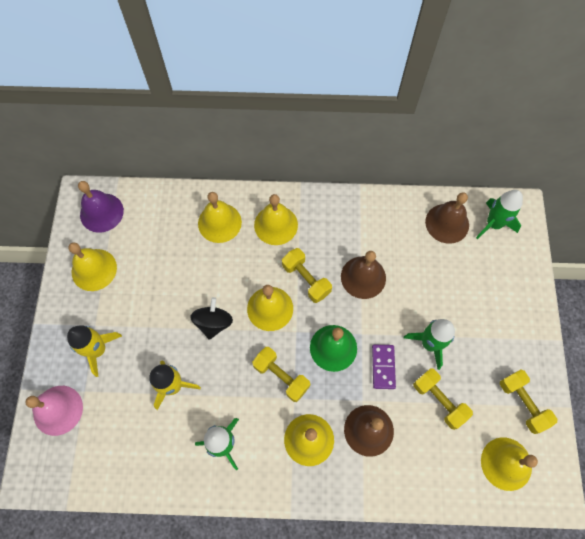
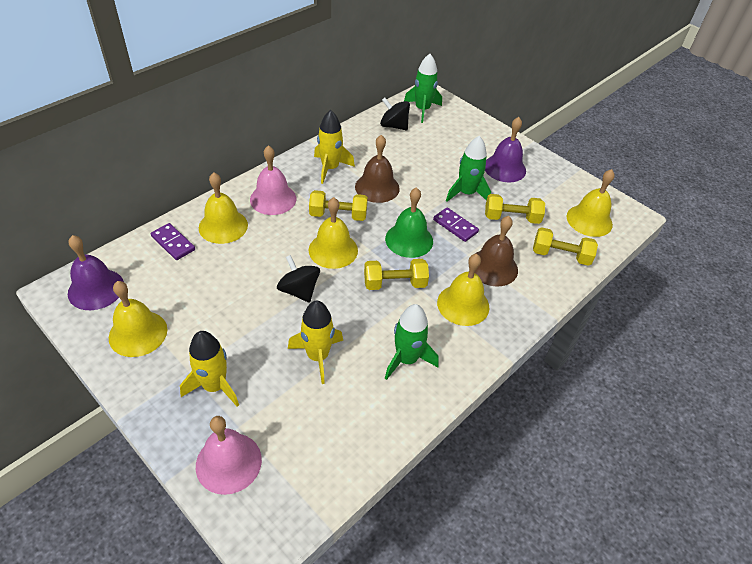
camera: 50 degrees left, 20 degrees down
yellow bell [254,194,298,245] -> pink bell [250,145,296,215]
brown bell [425,192,469,244] -> black spinning top [380,98,410,130]
yellow dumbbell [500,369,557,434] -> yellow dumbbell moved to [533,227,598,266]
none -> purple domino [151,223,195,260]
none -> yellow rocket [314,110,355,184]
none -> purple bell [485,117,526,182]

